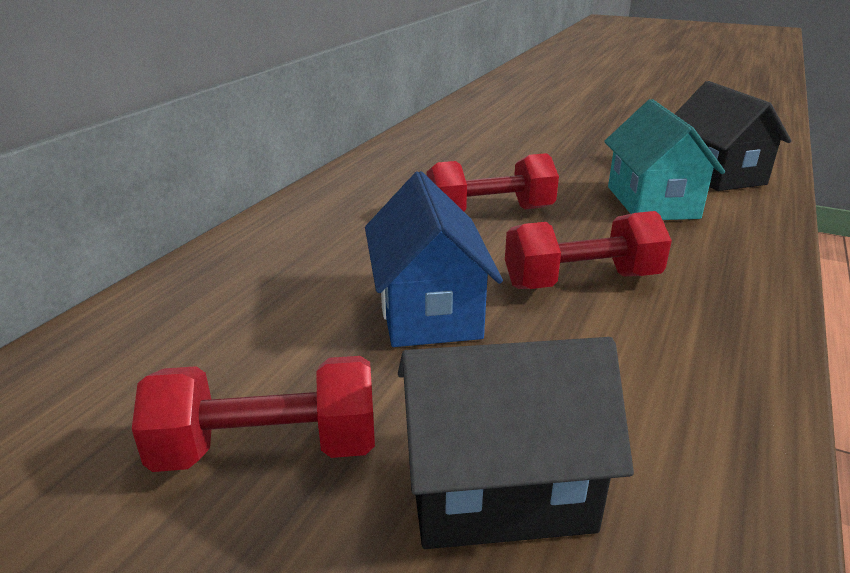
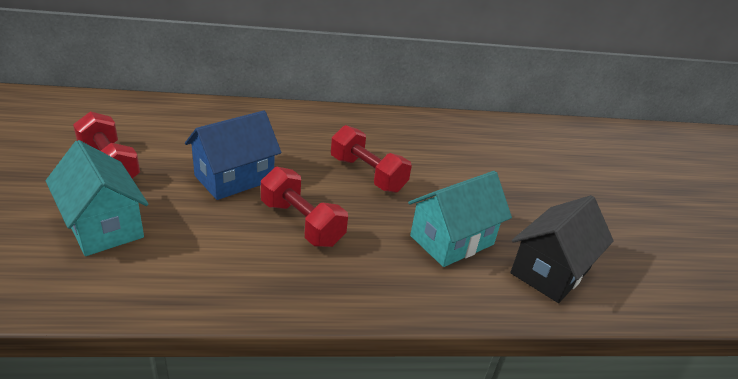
camera: 55 degrees right, 5 degrees up
black house [398,337,634,549] -> turquoise house [46,140,148,256]

